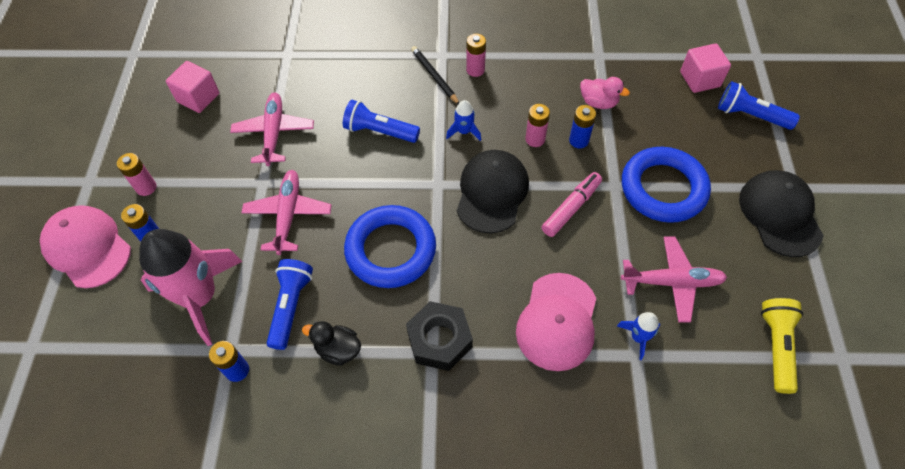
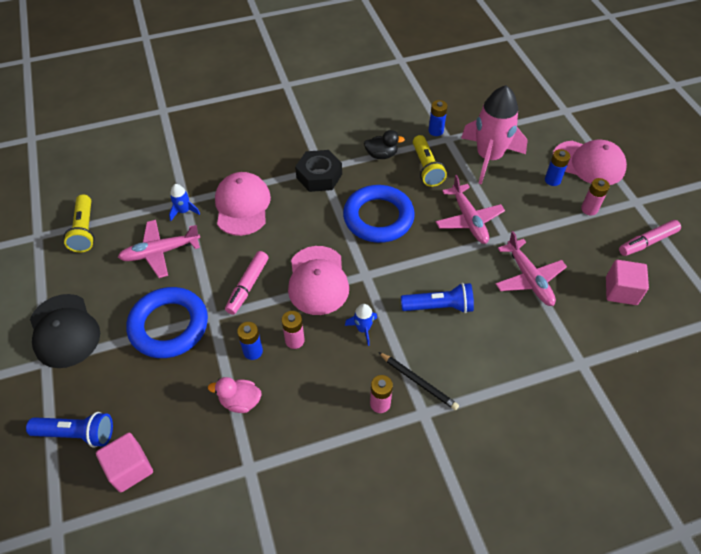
camera: 160 degrees right, 5 degrees down
blue flashlight [267,259,313,350] -> yellow flashlight [413,135,447,187]
black cap [457,150,529,233] -> pink cap [288,246,349,315]
none -> pink marker [619,220,681,256]

